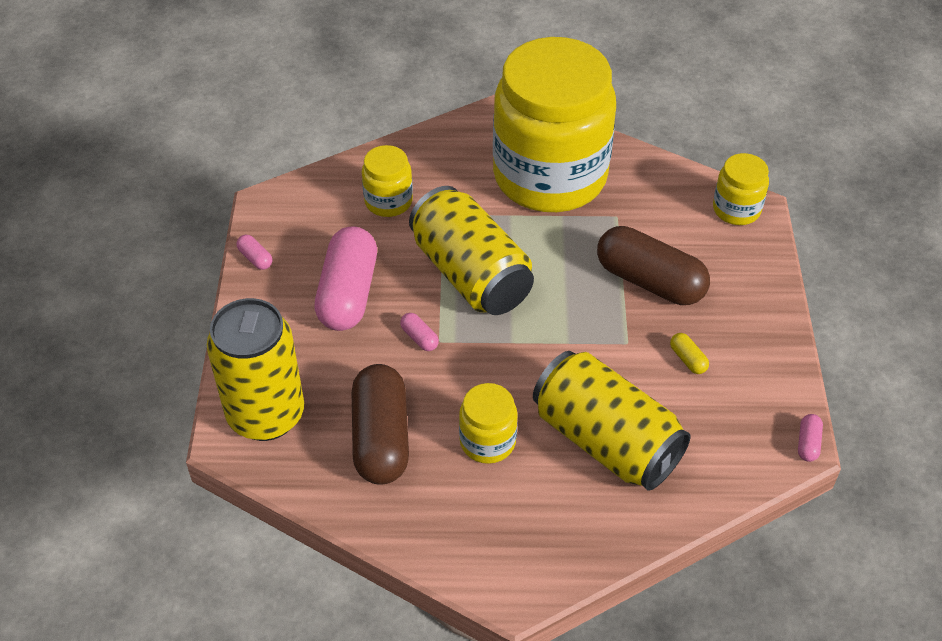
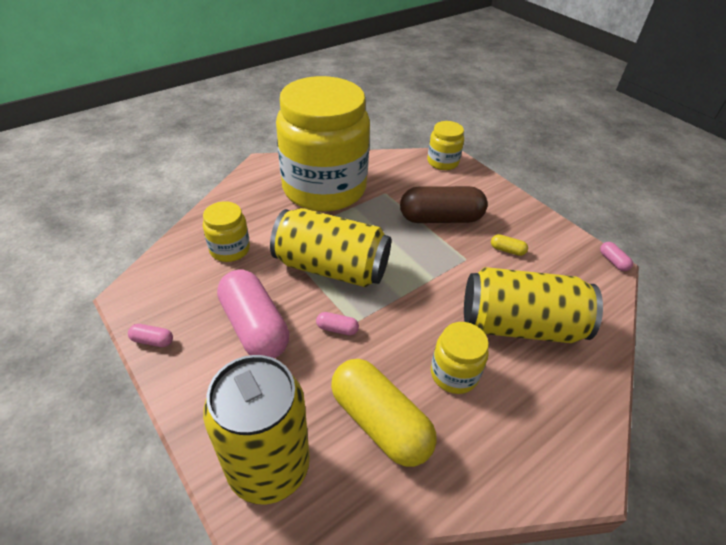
camera: 40 degrees left, 5 degrees down
brown capsule [352,364,409,485] -> yellow capsule [331,359,437,467]

